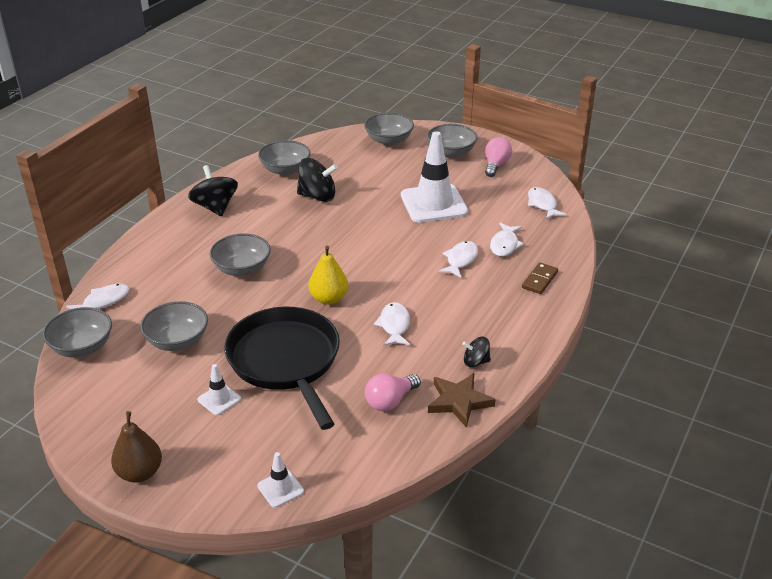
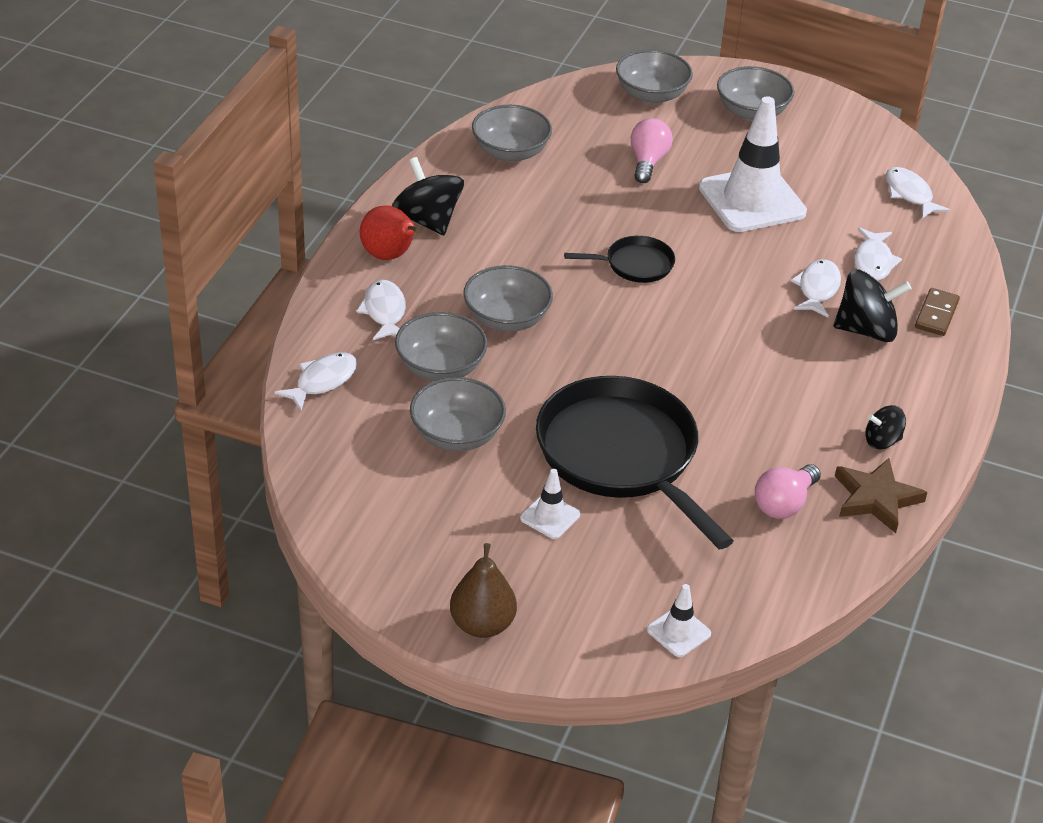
camera: 10 degrees left, 5 degrees up
grey bowl [43,307,112,357] -> grey bowl moved to [395,312,488,381]
black spinning top [297,158,338,202] -> black spinning top moved to [834,269,912,342]
yellow pear [309,245,348,305] -> none
white fish [374,302,410,346] -> white fish moved to [356,280,406,340]
pink light bulb [485,137,512,177] -> pink light bulb moved to [631,118,673,183]
none -> red pear [360,205,420,260]
none -> black pan [564,236,675,283]

